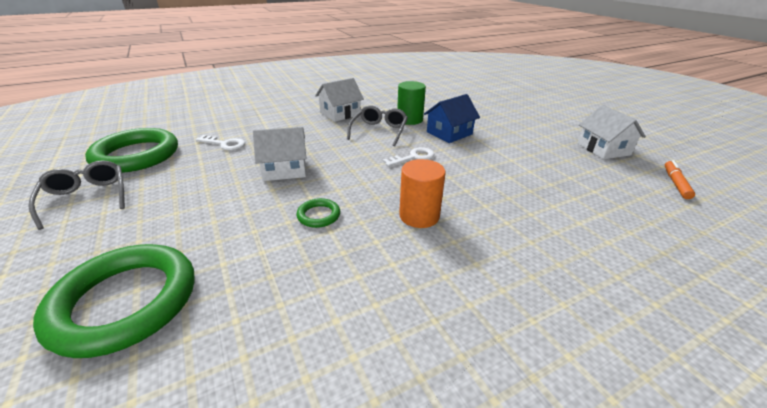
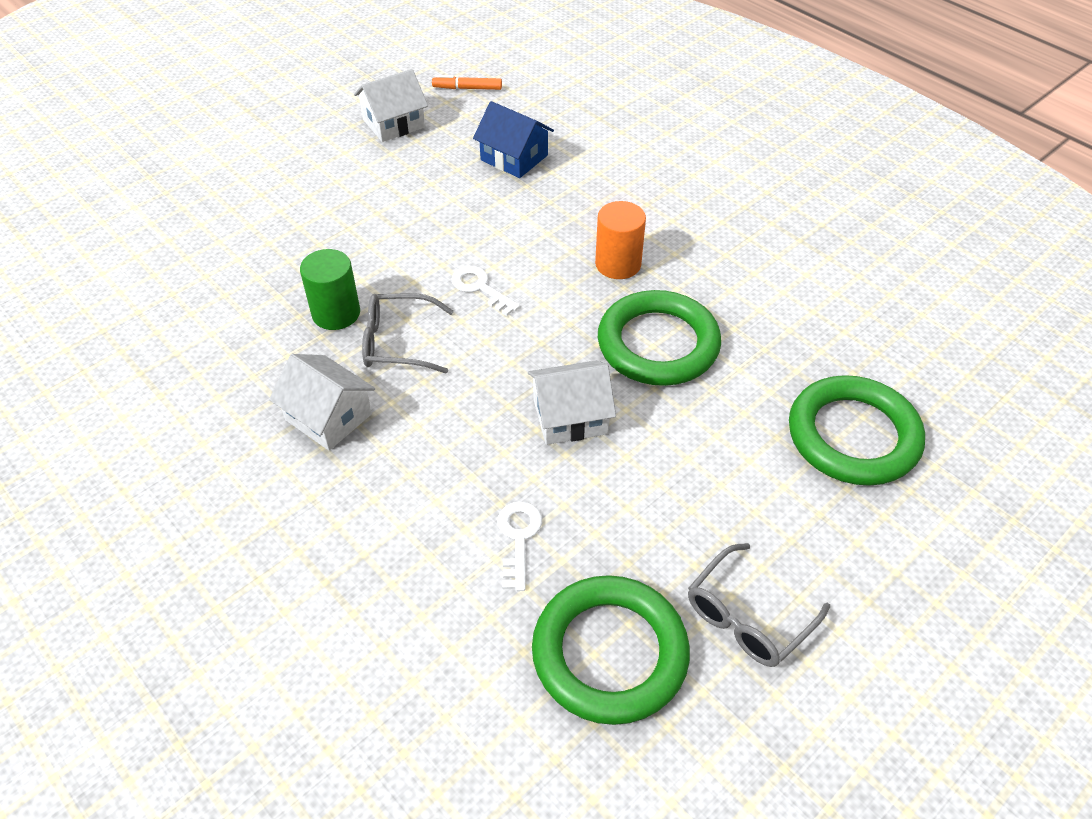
camera: 105 degrees left, 15 degrees up
white house [253,127,307,181] -> white house turned 75 degrees counterclockwise [528,360,616,445]
green ring [296,198,340,228] -> green ring [598,290,721,386], size x2.31
blue house [424,94,480,143] -> blue house moved to [473,101,554,178]

